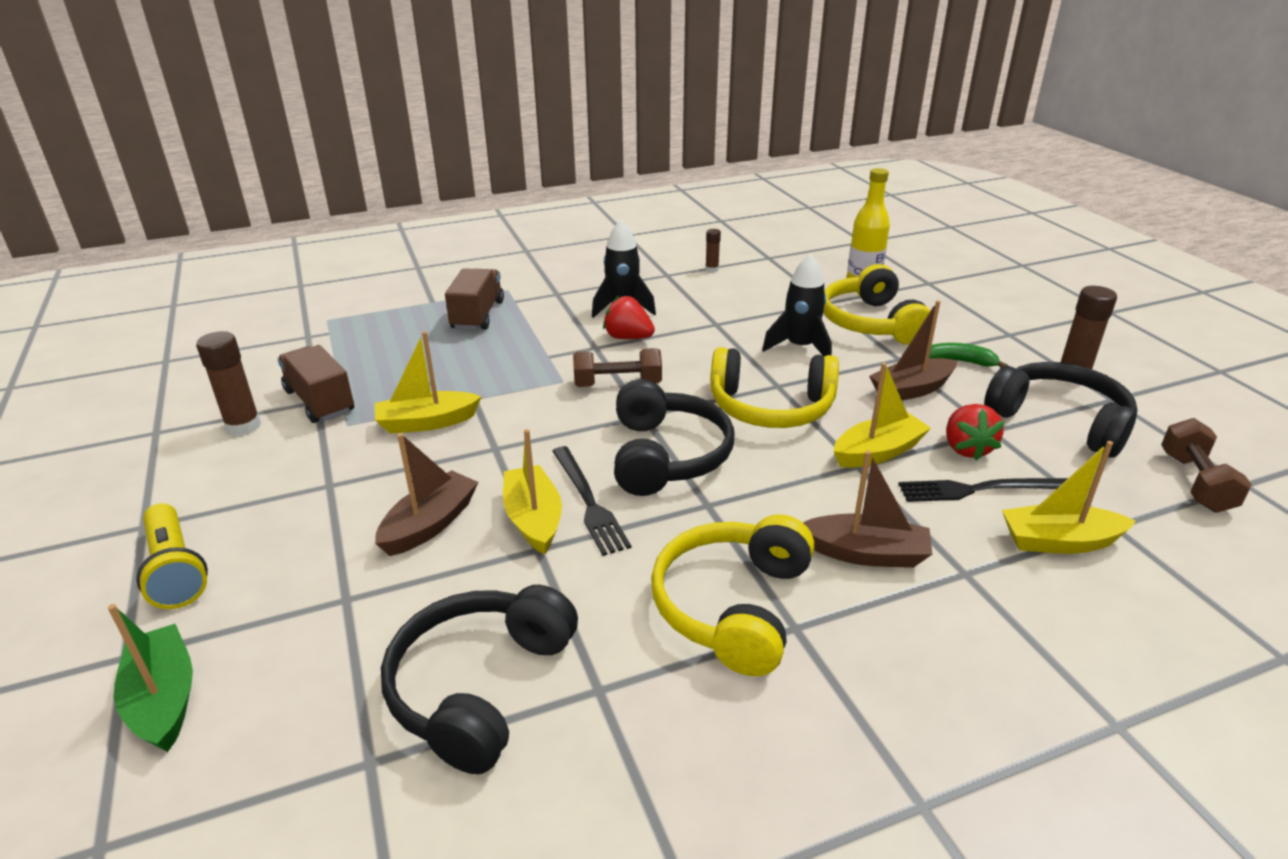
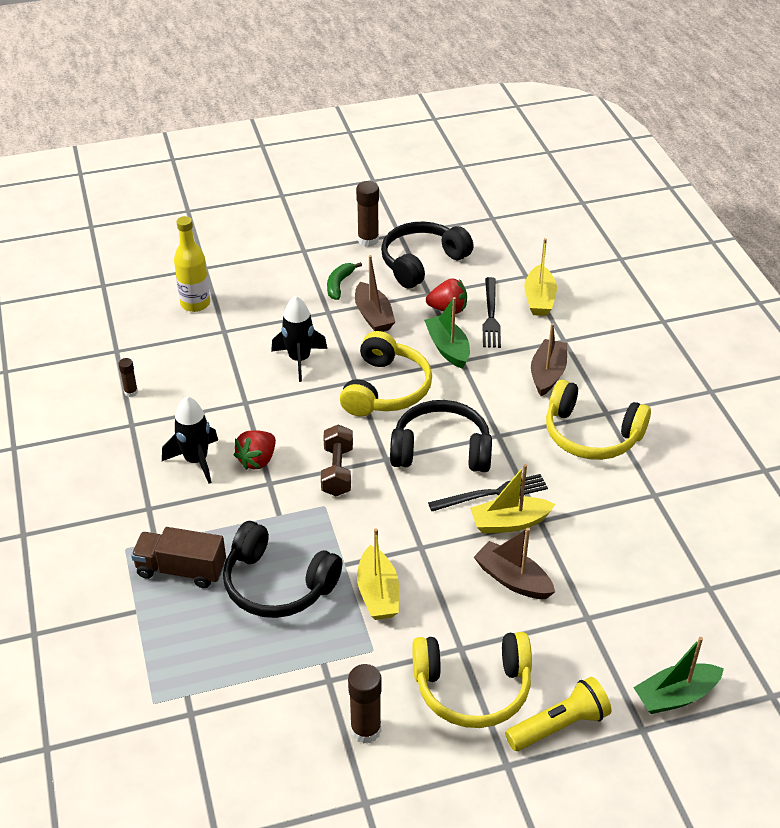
camera: 85 degrees left, 10 degrees up
brown truck [277,345,354,423] -> none
black headphones [381,585,578,774] -> black headphones moved to [223,521,342,618]
yellow headphones [823,264,931,345] -> yellow headphones moved to [412,632,532,728]
yellow boat [834,362,931,468] -> green boat [424,297,470,369]
brown dumbbell [1161,418,1252,513] -> none

